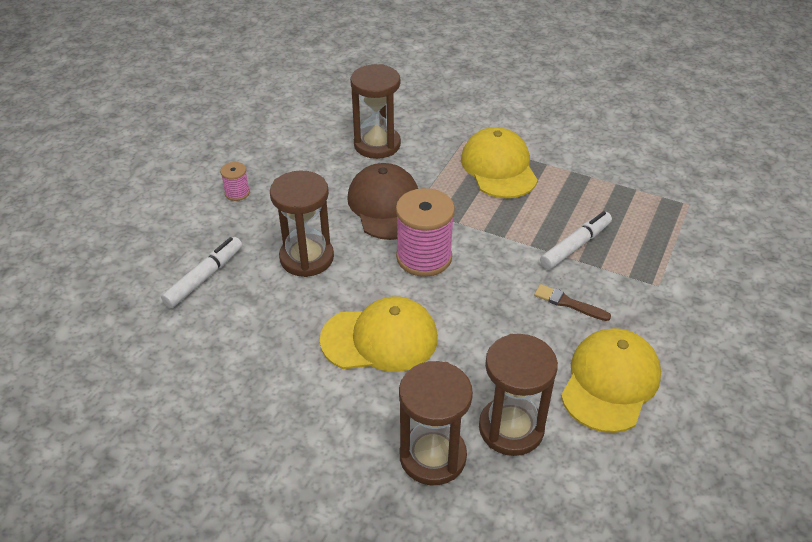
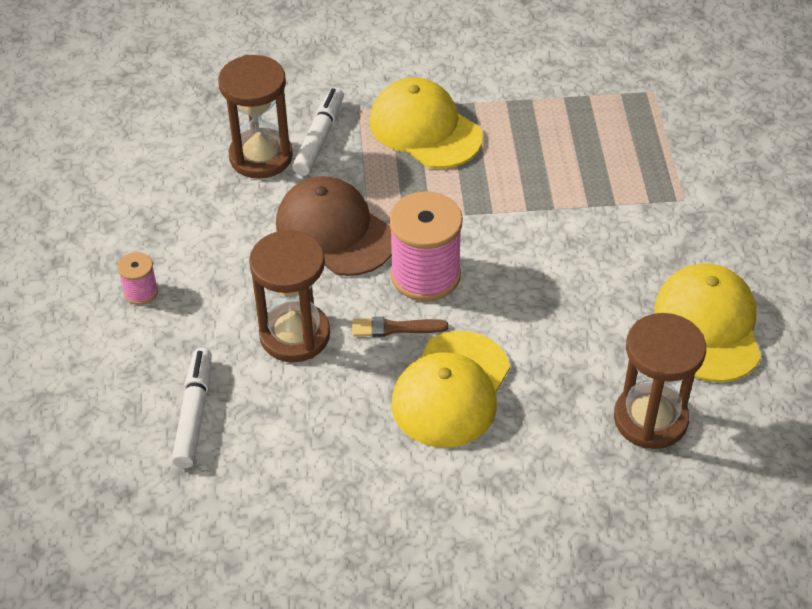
camera: 30 degrees left, 5 degrees up
yellow cap [320,296,438,372] -> yellow cap turned 150 degrees clockwise [391,331,510,448]
brown hourglass [399,361,473,485] -> none
brown brush [534,284,611,321] -> brown brush moved to [352,317,448,337]
white marker [540,211,612,269] -> white marker moved to [292,88,344,176]

